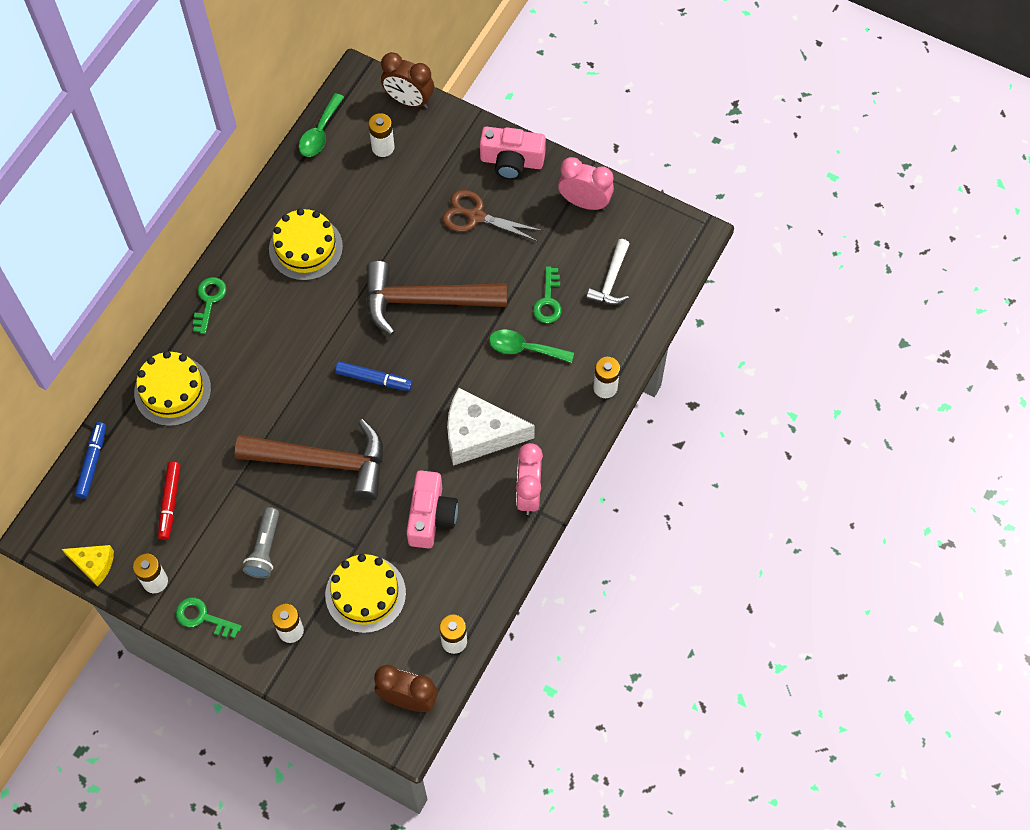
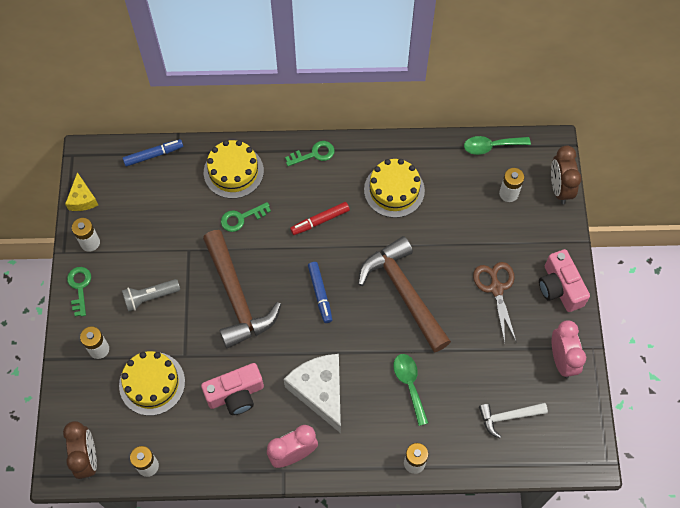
camera: 60 degrees right, 0 degrees up
red marker [158,462,181,540] -> red marker moved to [290,202,350,235]
green key [533,266,562,323] -> green key moved to [221,202,271,232]

